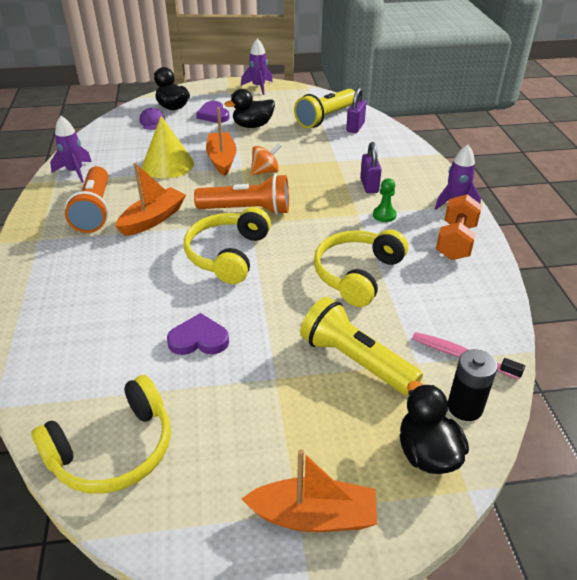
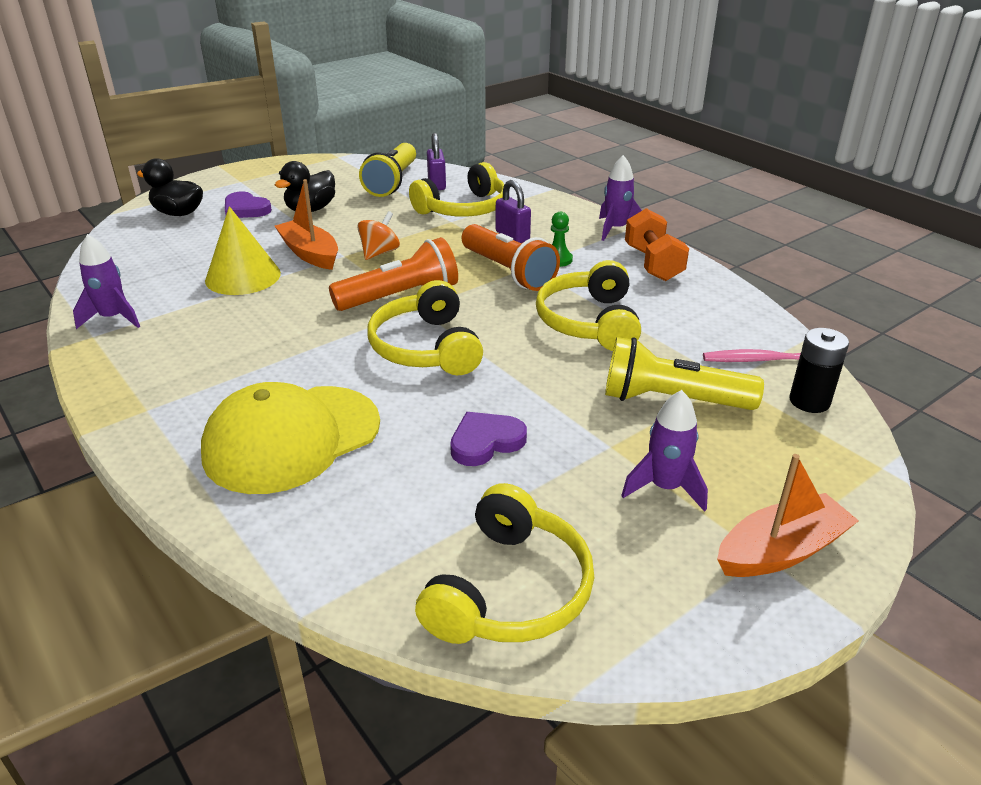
camera: 30 degrees left, 5 degrees down
orange flashlight [65,166,109,233] -> orange flashlight moved to [462,224,560,291]
orange boat [115,163,186,236] -> none
purple cap [139,108,165,130] -> none
purple rocket [241,38,273,95] -> purple rocket moved to [621,390,708,512]
black duck [400,381,469,474] -> none
none -> yellow cap [201,382,380,494]
none -> yellow headphones [409,162,505,217]

